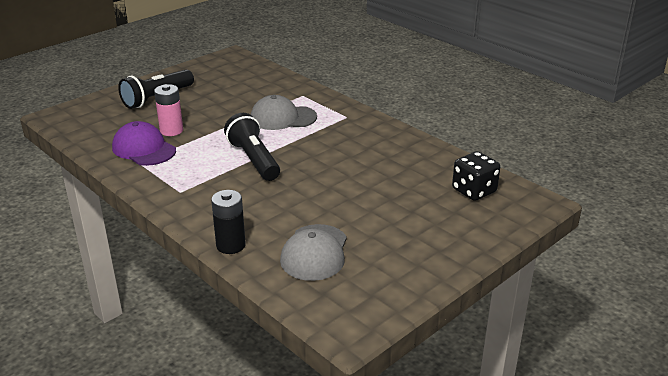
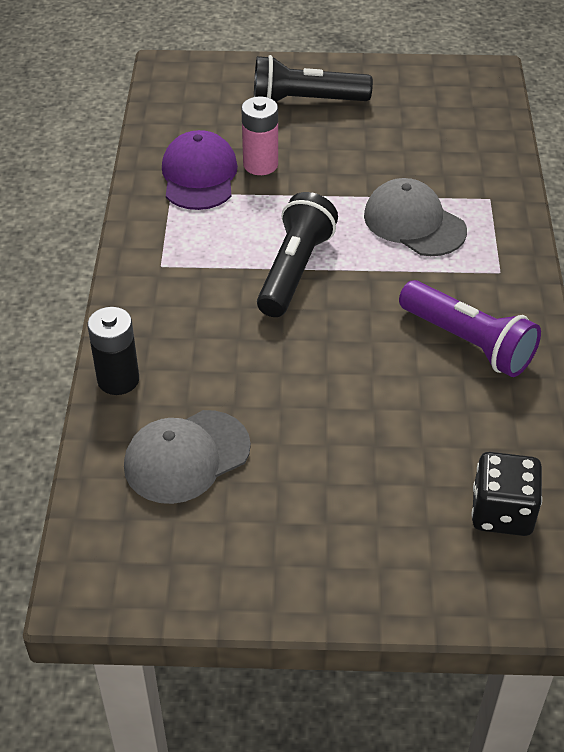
camera: 45 degrees right, 15 degrees up
none -> purple flashlight [399,280,541,377]

